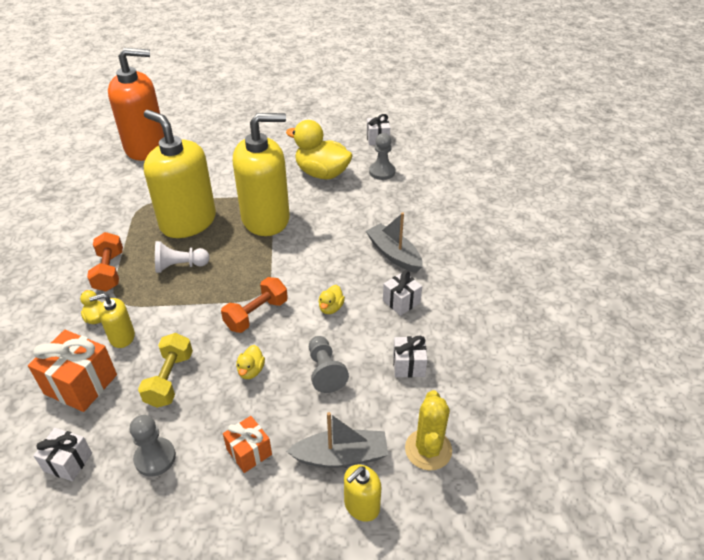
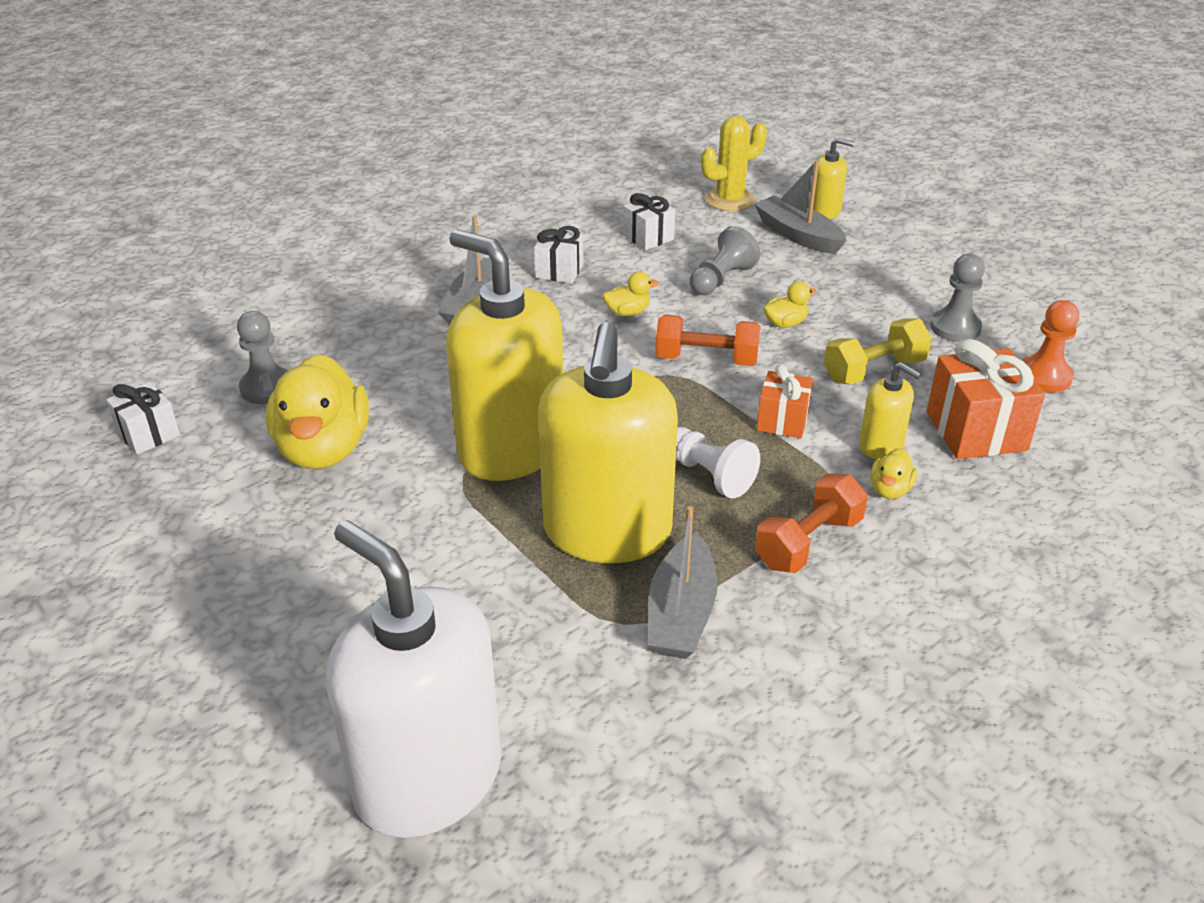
camera: 125 degrees left, 5 degrees down
white gift [33,428,92,481] -> orange pawn [1022,300,1079,392]
orange soap dispenser [108,48,164,161] -> white soap dispenser [326,520,501,838]
orange gift [223,416,272,473] -> orange gift moved to [757,364,813,438]
none -> grey boat [648,506,717,659]

